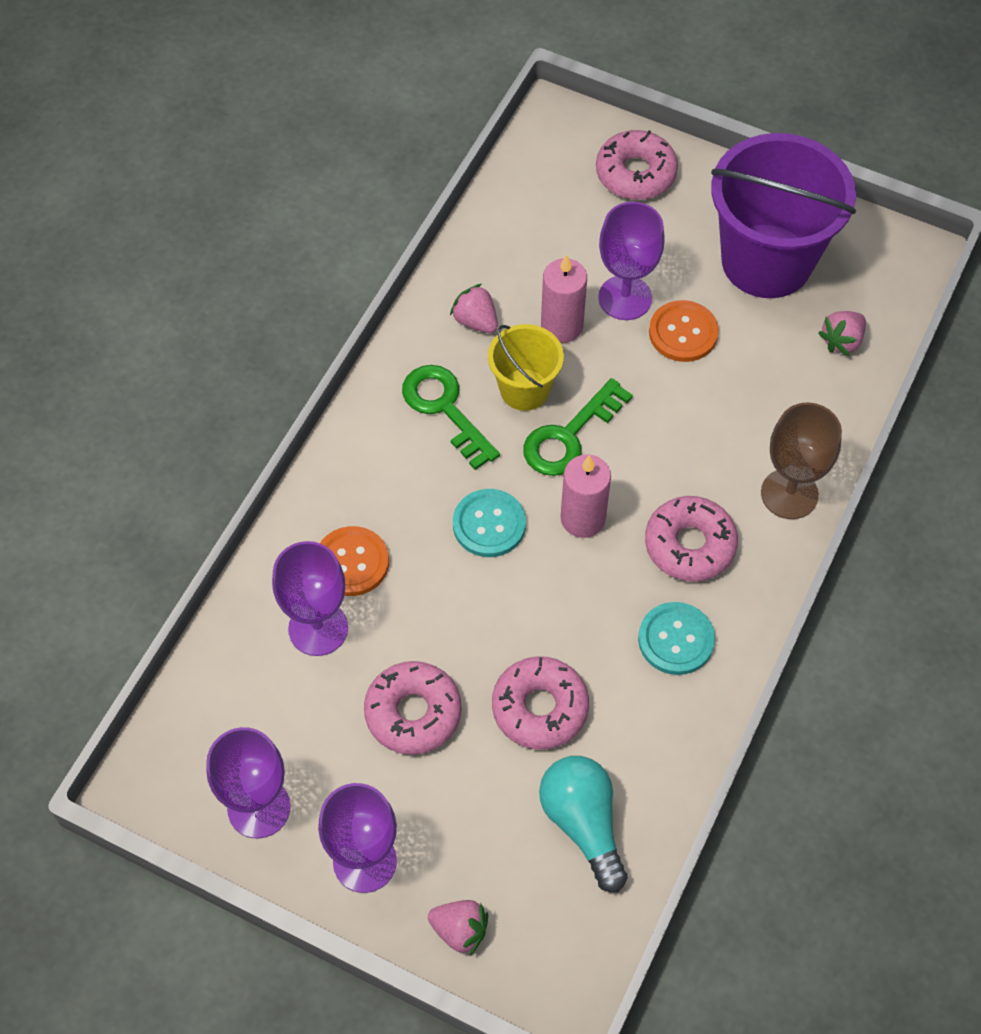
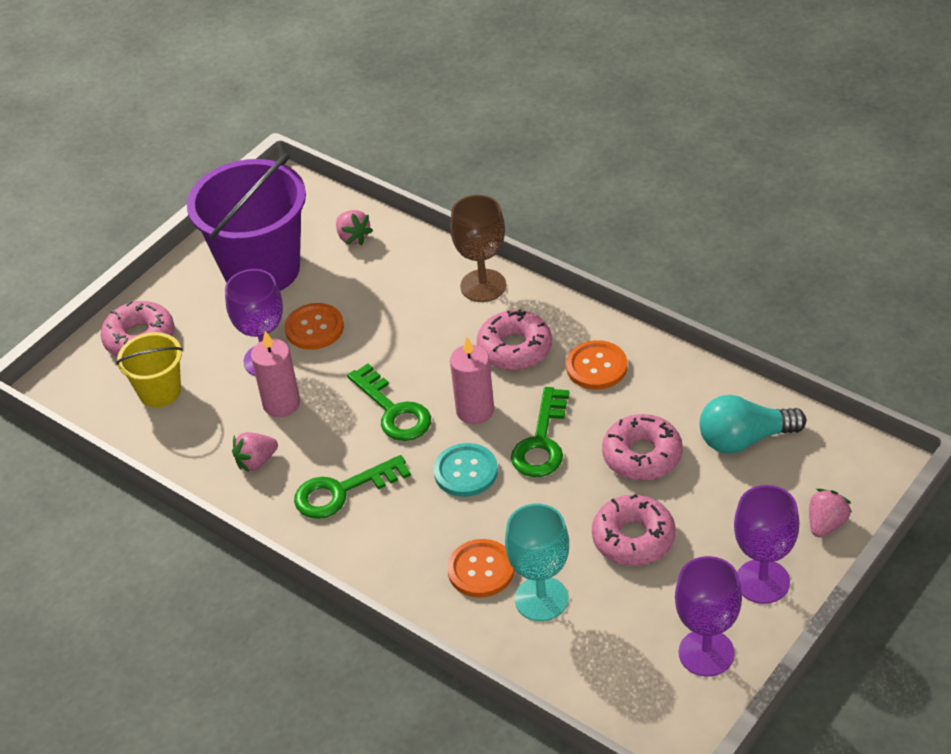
camera: 75 degrees left, 15 degrees down
purple goblet [272,541,348,656] -> turquoise goblet [505,504,569,621]
yellow bucket [488,324,564,411] -> yellow bucket moved to [116,332,183,408]
turquoise button [638,602,715,675] -> orange button [566,340,627,389]
none -> green key [511,387,569,477]

